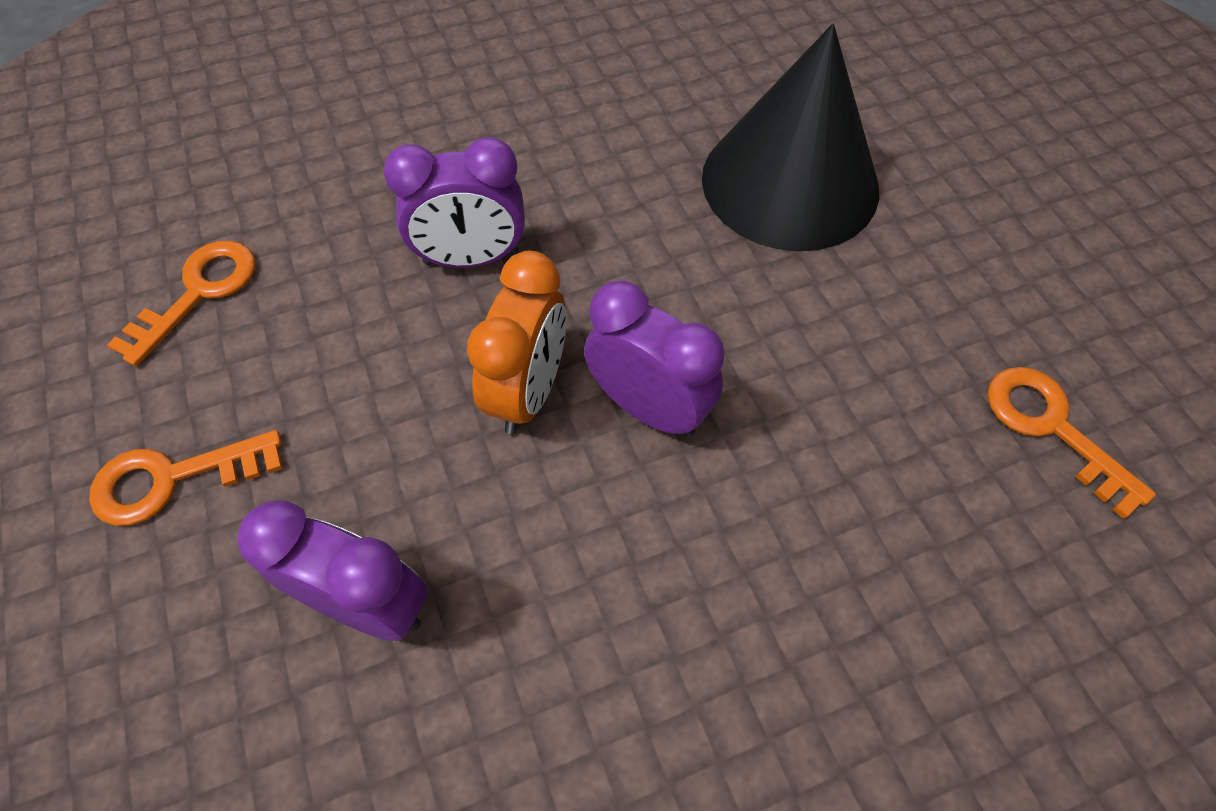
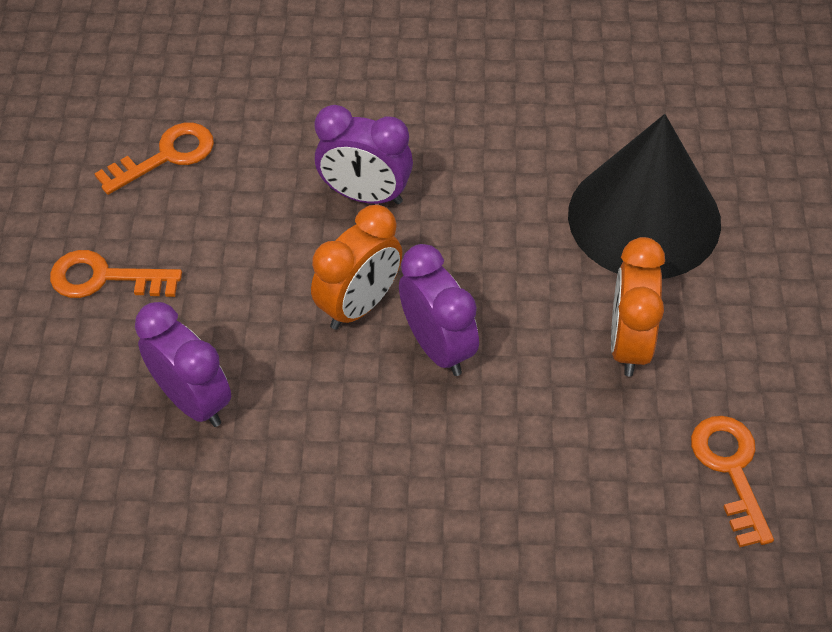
camera: 25 degrees right, 5 degrees down
none -> orange clock [611,237,665,376]

